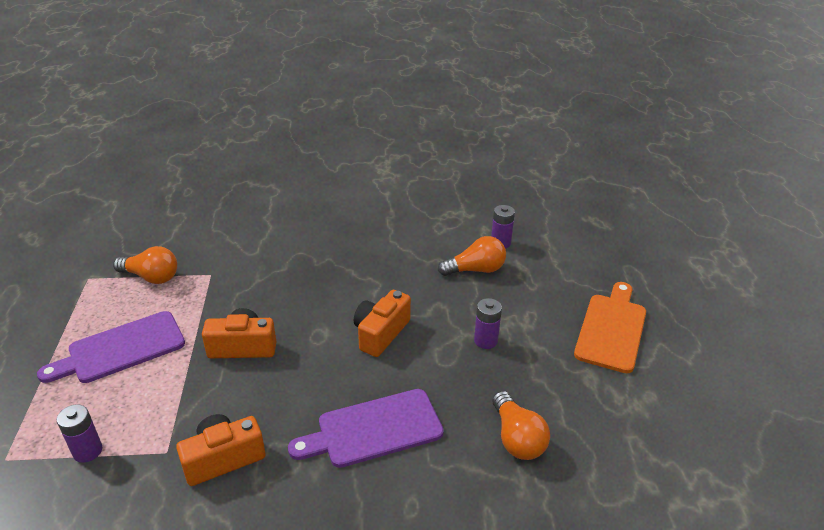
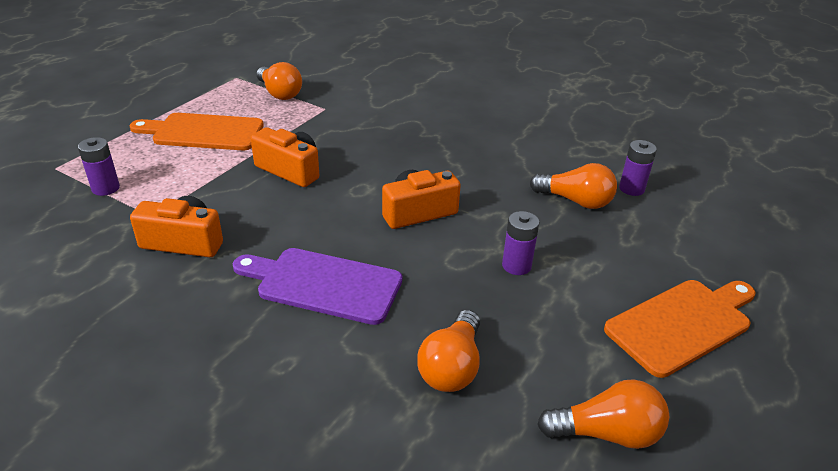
camera: 35 degrees right, 0 degrees up
purple cutting board [37,311,185,383] -> orange cutting board [130,113,264,150]
none -> orange light bulb [537,379,669,449]

